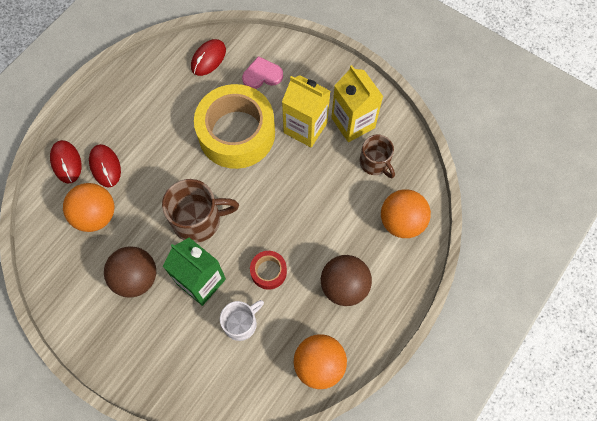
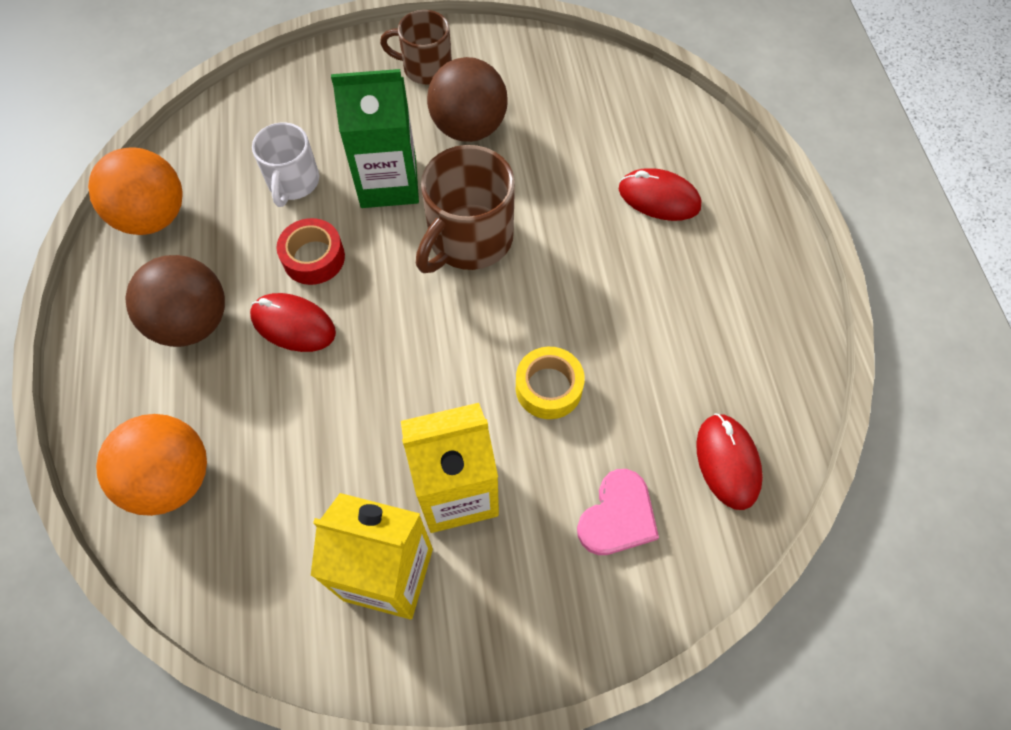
camera: 135 degrees right, 5 degrees down
red mouse [50,140,82,184] -> red mouse moved to [250,293,336,352]
orange ball [63,183,114,232] -> none
yellow tape [194,84,275,169] -> yellow tape [516,347,585,419], size x0.43
brown mug [360,135,395,178] -> brown mug moved to [380,10,452,85]

